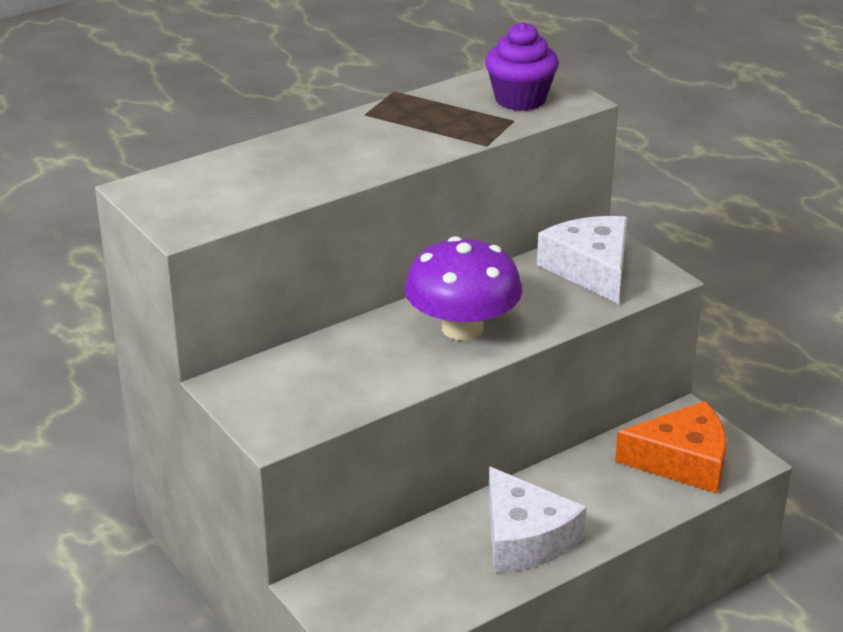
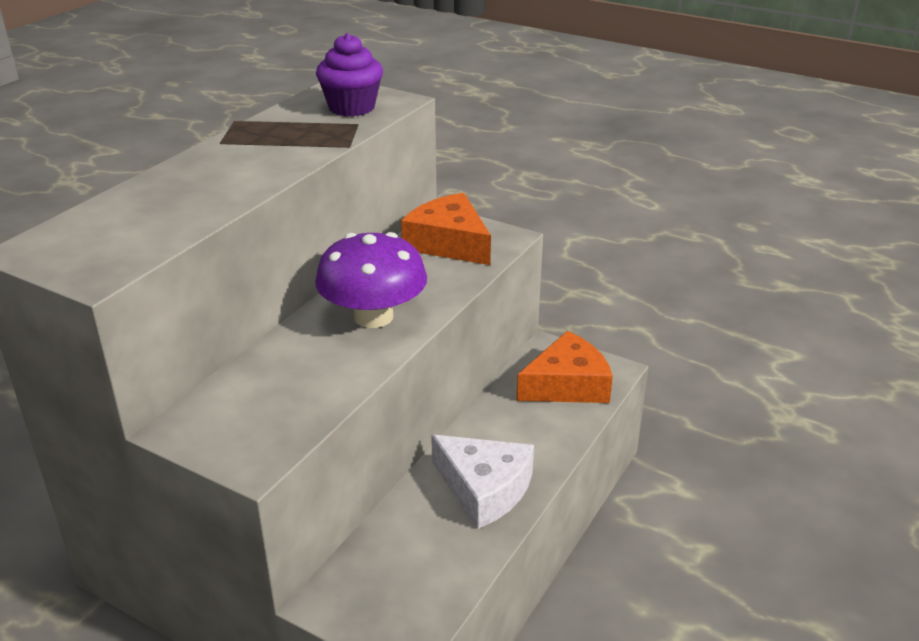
camera: 25 degrees left, 0 degrees up
white cheese [537,216,627,304] -> orange cheese [401,193,491,265]

